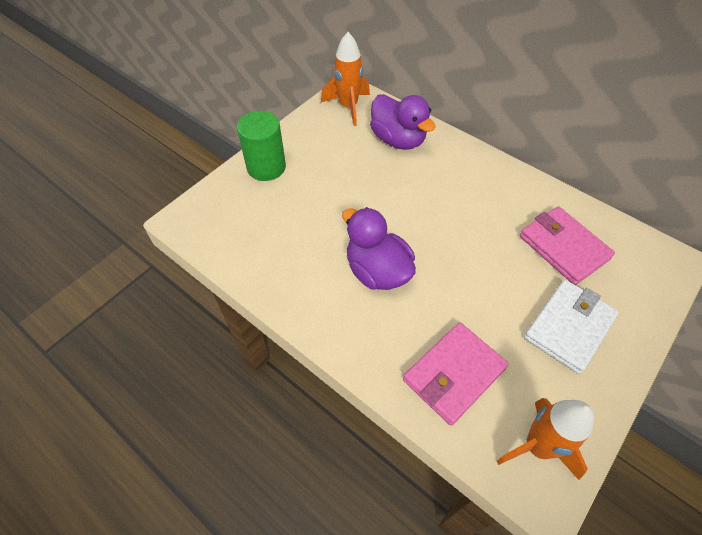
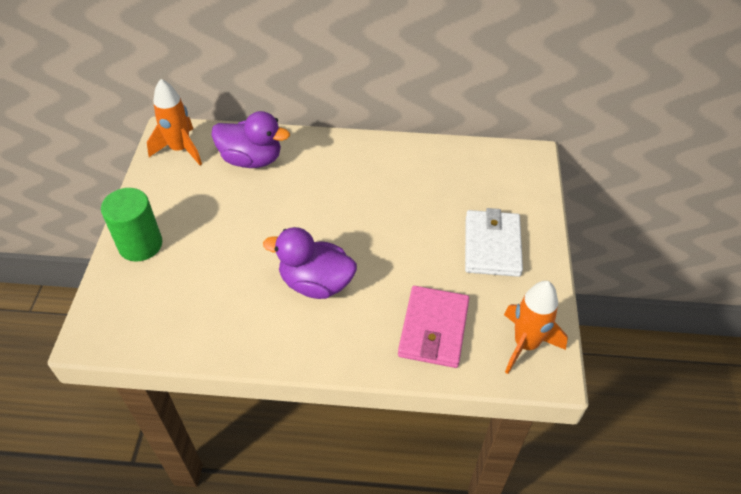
camera: 35 degrees left, 5 degrees down
pink wallet [520,206,615,285] -> none

